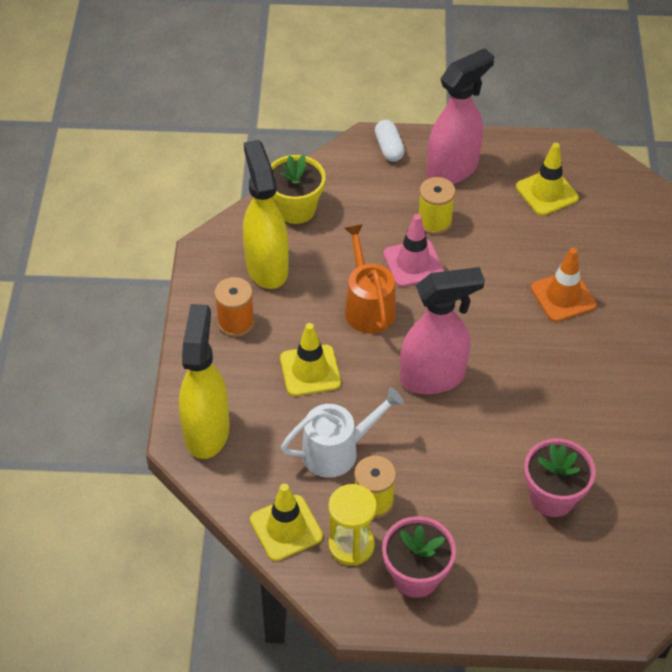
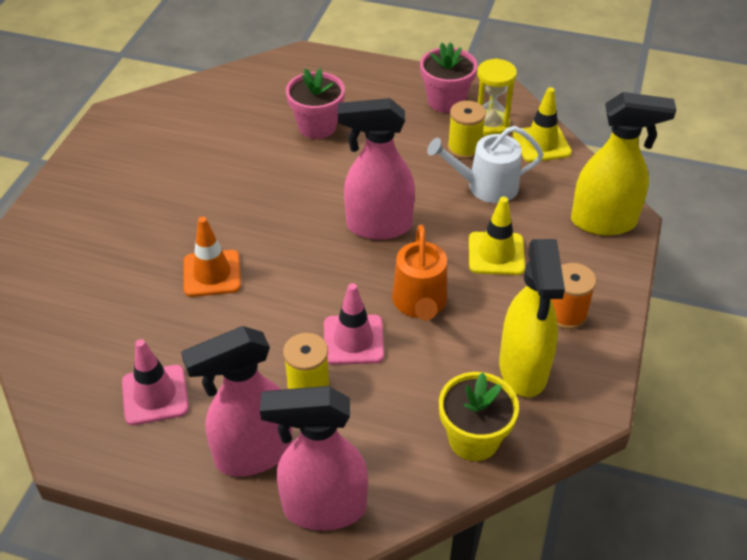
camera: 165 degrees left, 5 degrees down
yellow spray bottle [179,304,230,459] -> yellow spray bottle turned 105 degrees counterclockwise [571,92,676,236]
white capsule [375,120,405,162] -> pink spray bottle [260,386,368,531]
yellow traffic cone [516,143,579,216] -> pink traffic cone [122,339,189,425]

